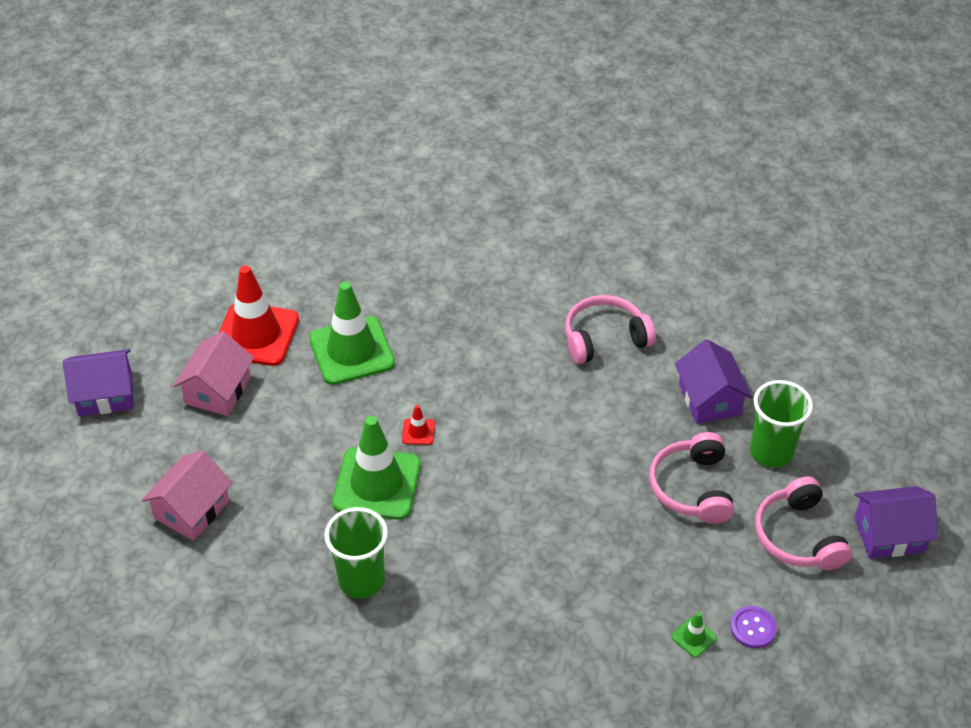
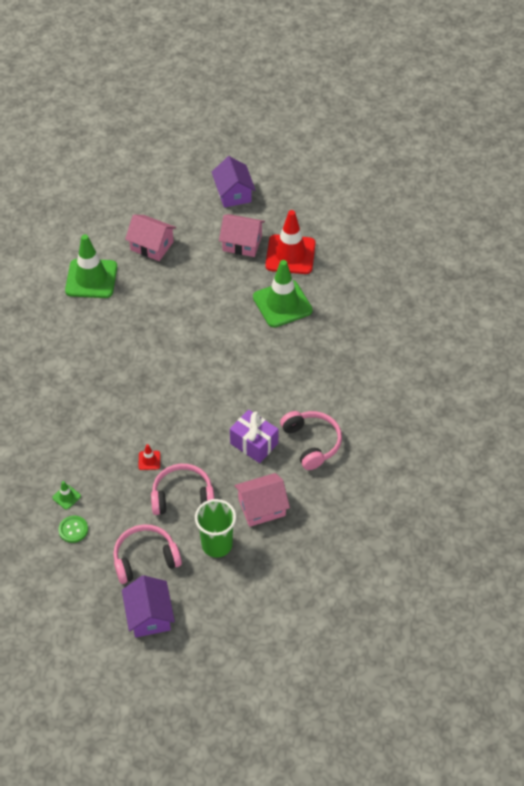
camera: 85 degrees right, 5 degrees up
green cup [324,507,388,599] -> none
green traffic cone [332,416,421,520] -> green traffic cone moved to [65,234,117,298]
red traffic cone [402,405,435,445] -> red traffic cone moved to [139,444,160,470]
purple house [675,339,752,424] -> pink house [234,473,290,527]
purple button [730,606,777,648] -> green button [58,516,88,543]
none -> purple gift [230,410,279,463]

